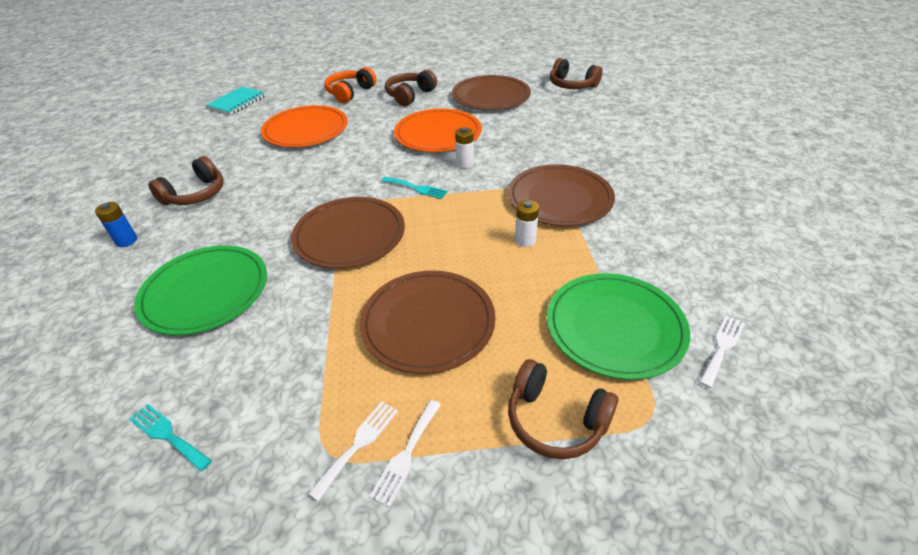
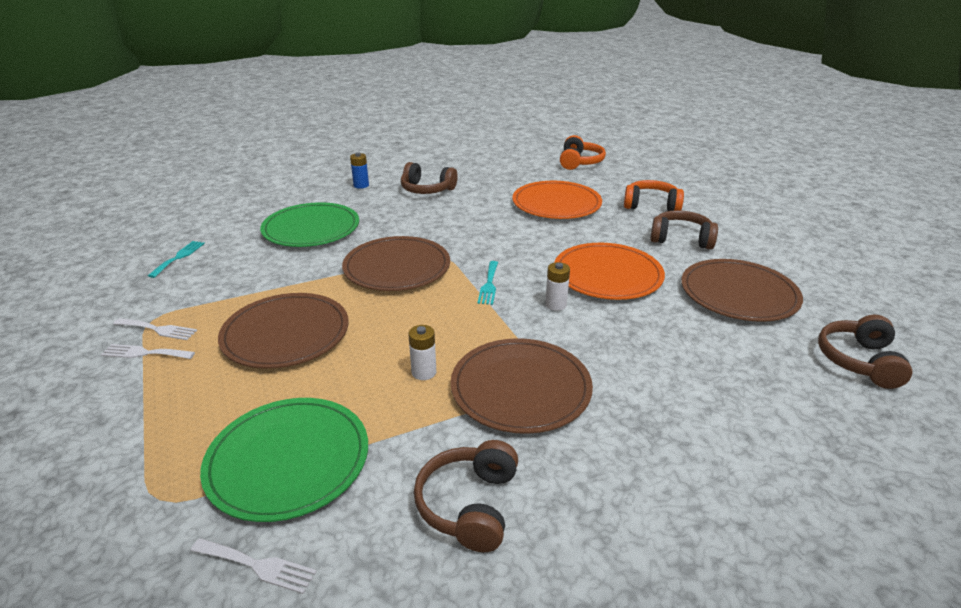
camera: 70 degrees right, 10 degrees down
turquoise notebook [206,87,266,115] -> orange headphones [560,135,606,170]
brown headphones [508,359,619,459] -> brown headphones moved to [414,440,518,552]

